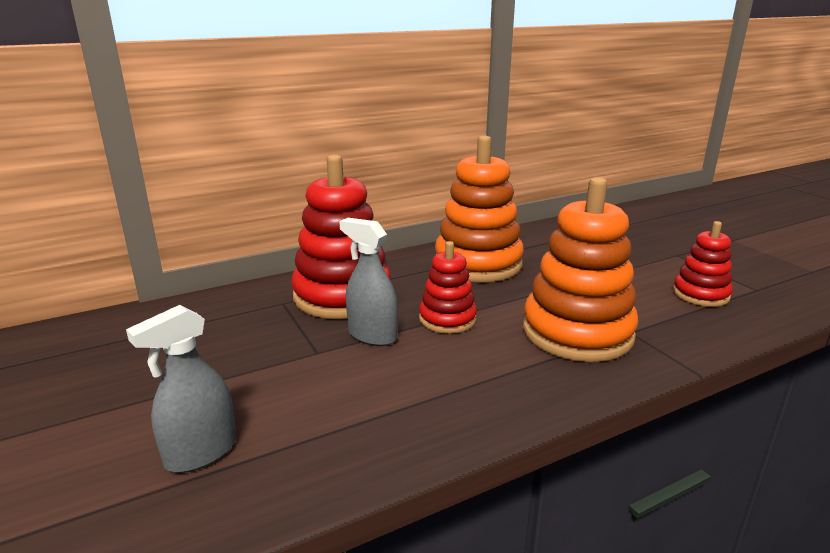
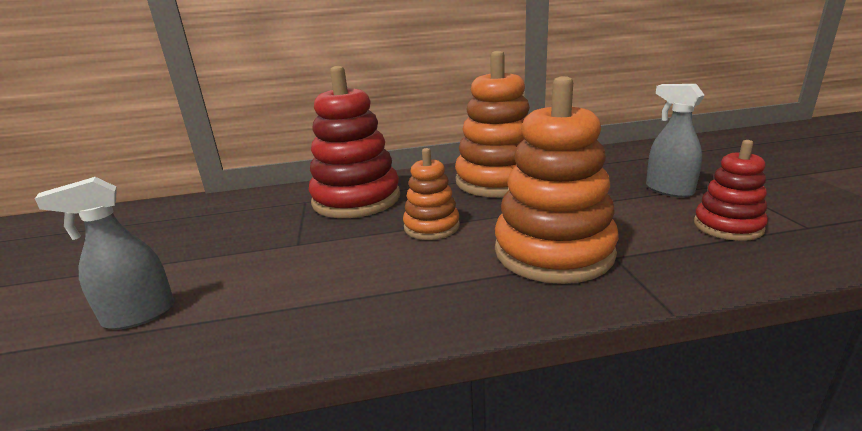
camera: 20 degrees right, 0 degrees up
grey spray bottle [339,218,398,346] -> grey spray bottle moved to [646,84,705,197]
red stacking toy [419,241,477,334] -> orange stacking toy [403,148,460,240]

